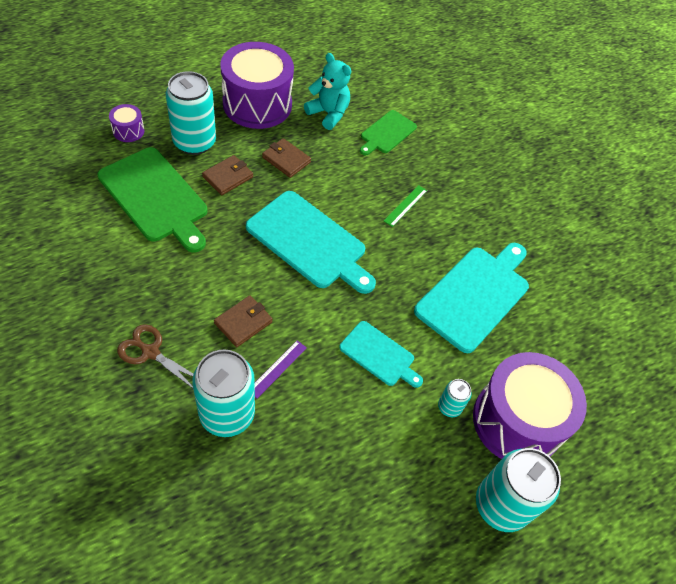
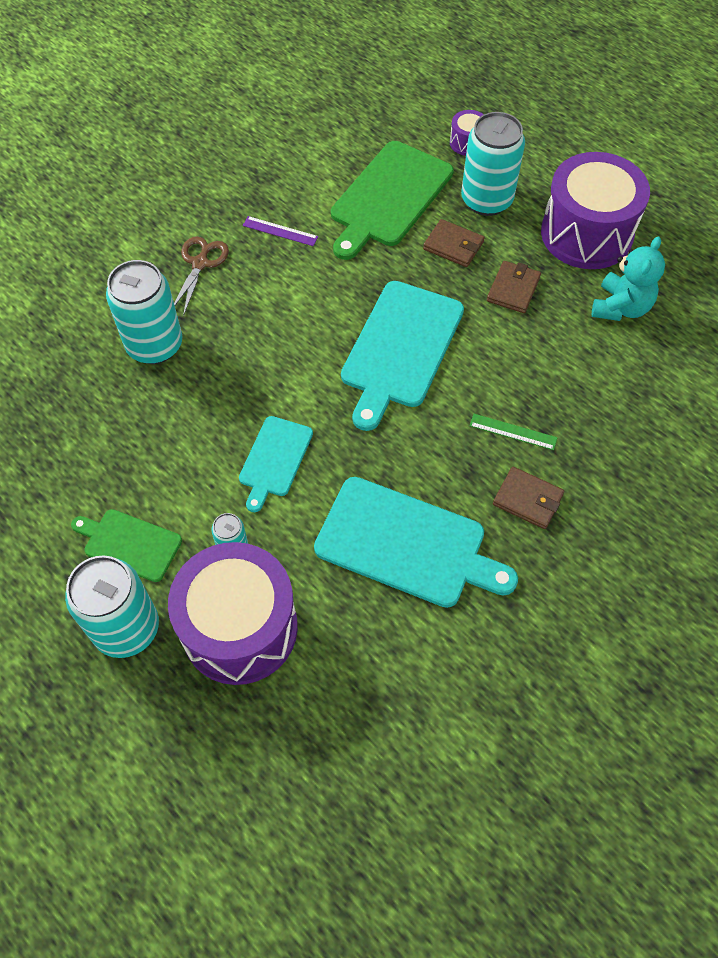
camera: 80 degrees right, 5 degrees up
brown wallet [214,295,273,347] -> brown wallet moved to [493,467,564,529]
purple ruler [255,340,307,398] -> purple ruler moved to [243,216,318,246]
green cutting board [360,110,417,155] -> green cutting board moved to [71,509,182,582]

